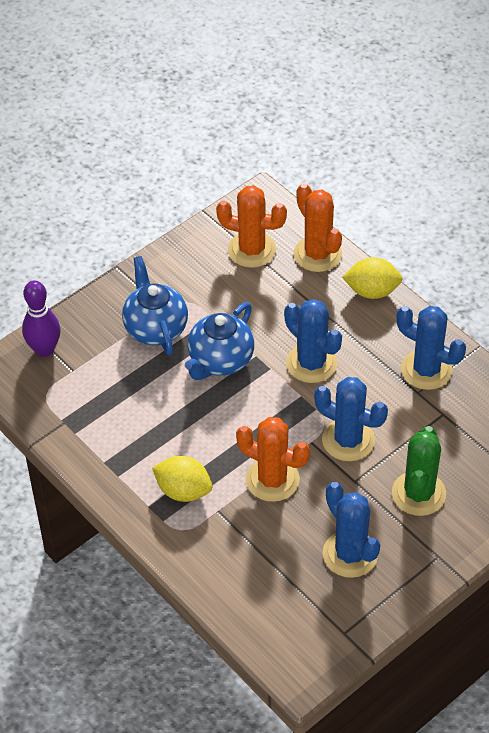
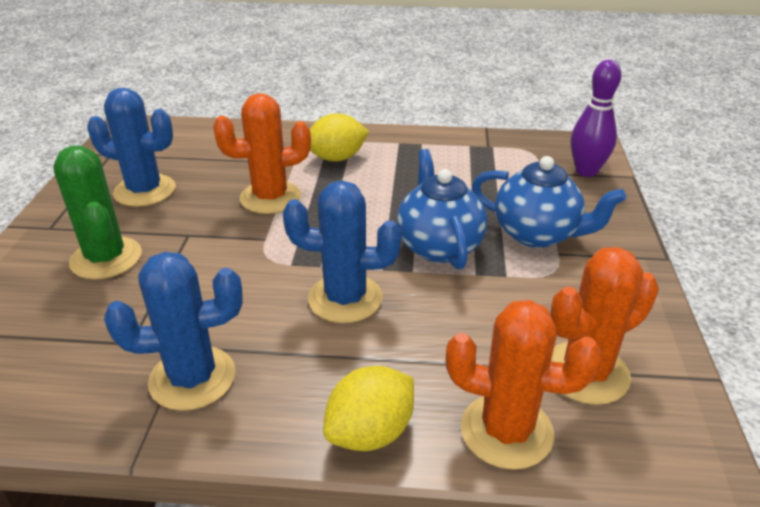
camera: 135 degrees right, 15 degrees down
blue cactus [314,377,388,461] -> none

